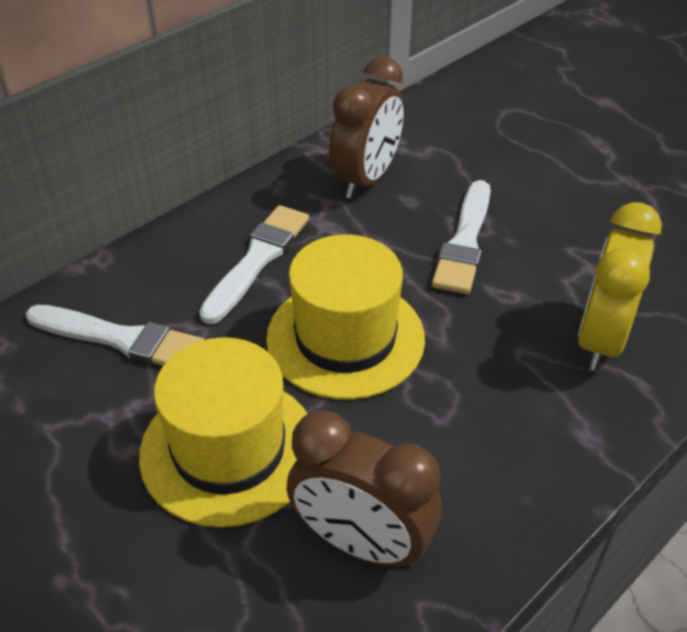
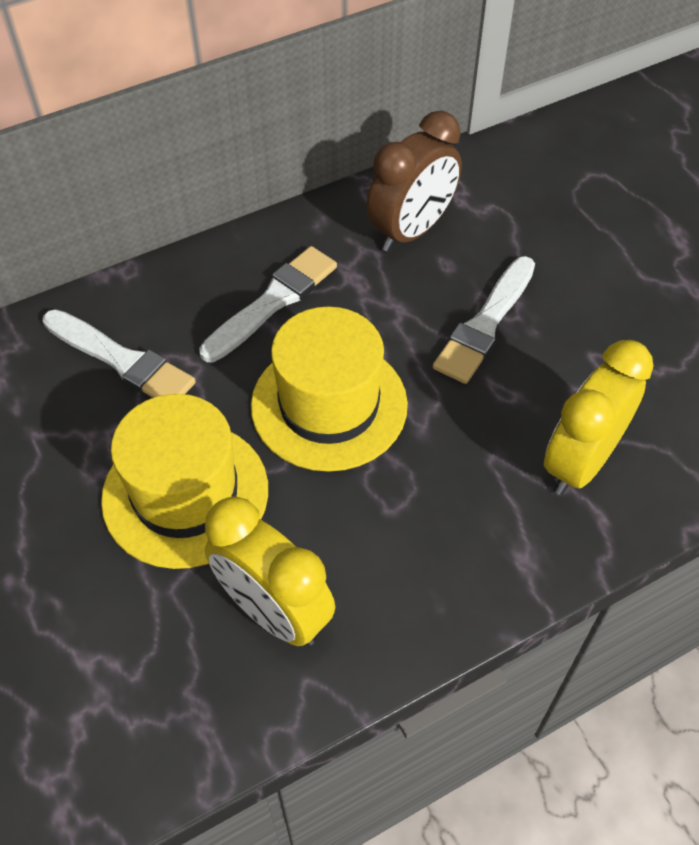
camera: 15 degrees right, 10 degrees up
brown clock [286,410,442,567] -> yellow clock [205,496,335,646]

